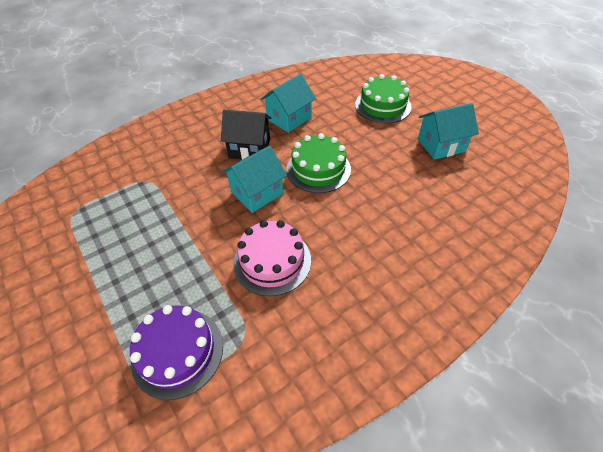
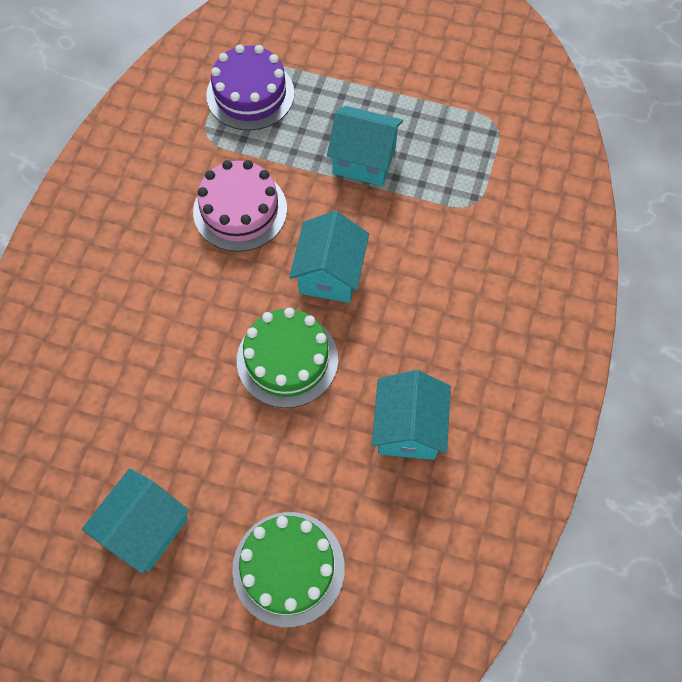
camera: 140 degrees right, 15 degrees up
black house [221,110,271,160] -> none
none -> turquoise house [327,106,403,186]

